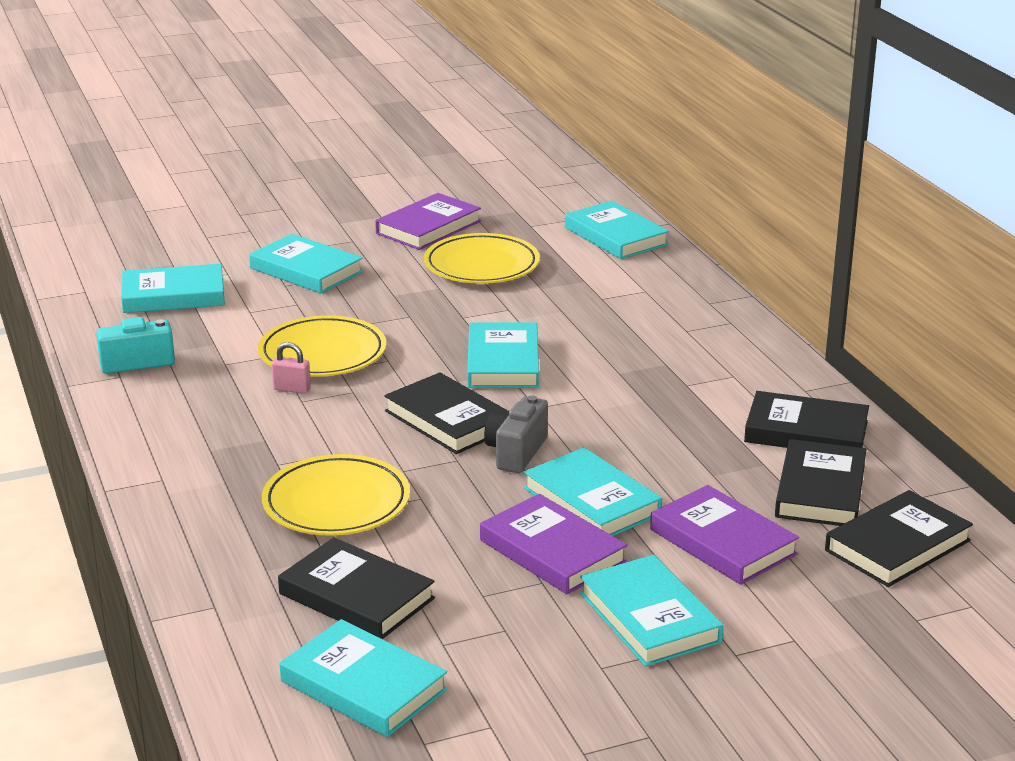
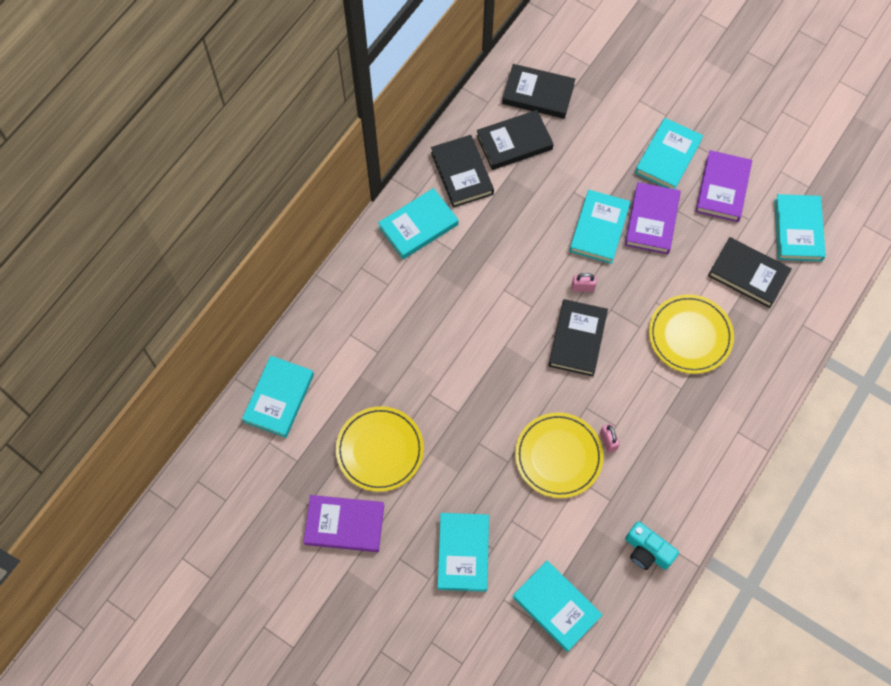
camera: 125 degrees left, 40 degrees up
black book [278,537,435,639] -> black book turned 60 degrees counterclockwise [708,237,792,308]
turquoise book [467,323,539,388] -> turquoise book moved to [378,188,459,259]
grey camera [484,395,548,473] -> pink padlock [572,273,597,292]
purple book [650,485,799,585] -> purple book moved to [695,150,752,222]

